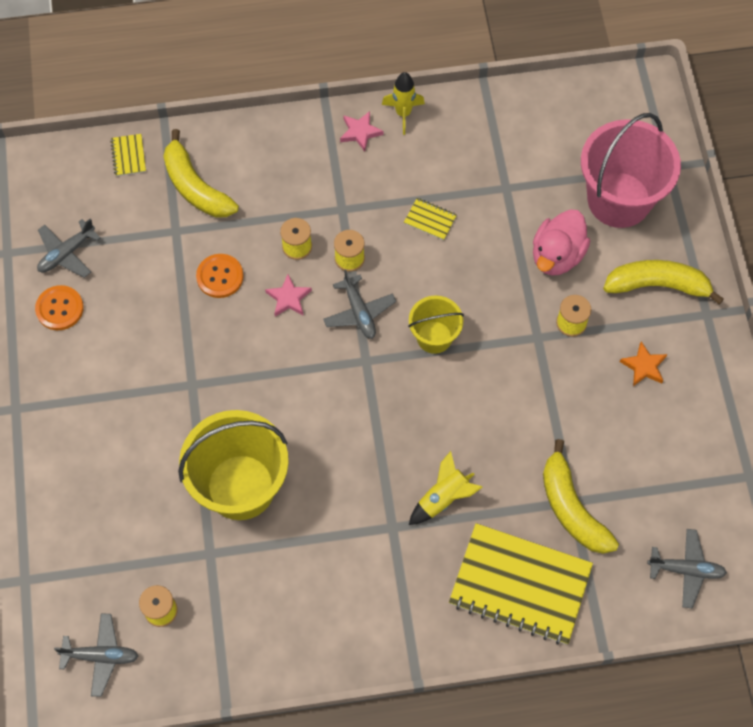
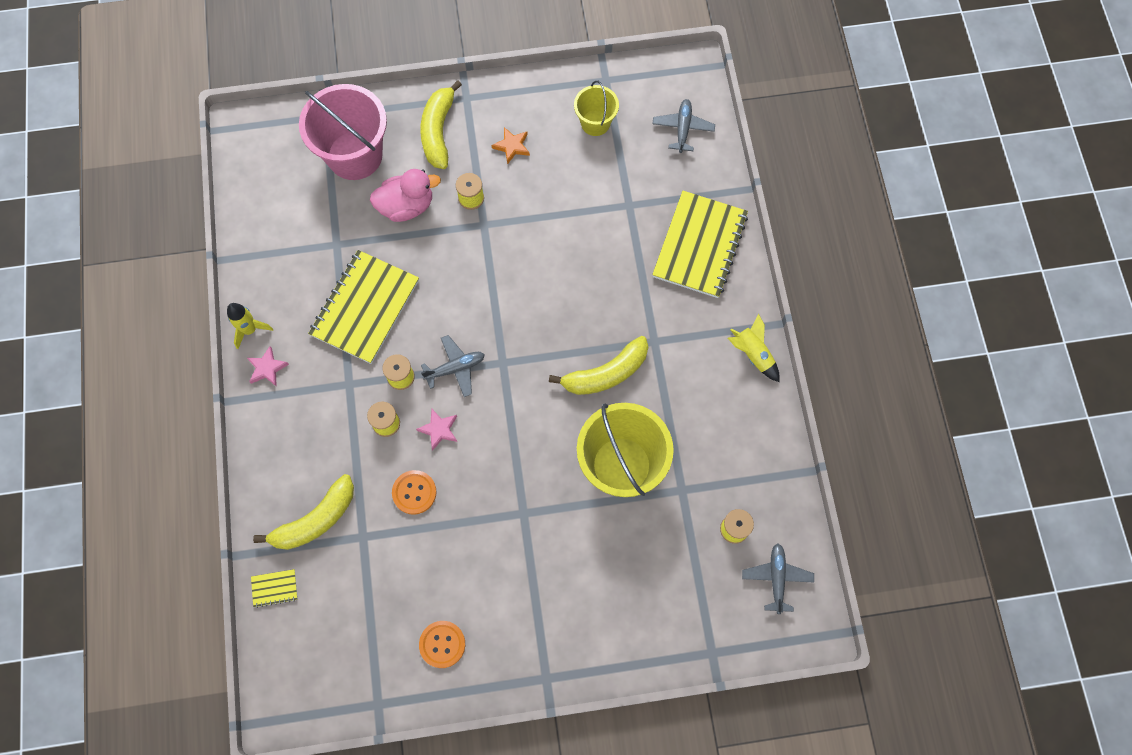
camera: 90 degrees left, 5 degrees up
grey plane [37,218,101,278] -> none
yellow notebook [404,198,457,240] -> yellow notebook [308,250,419,364], size x2.50
yellow bucket [408,296,464,354] -> yellow bucket moved to [574,81,619,136]
yellow rocket [409,451,483,525] -> yellow rocket moved to [728,314,780,382]
pink duck [533,209,590,276] -> pink duck turned 45 degrees counterclockwise [370,169,441,222]
yellow banana [543,439,619,554] -> yellow banana moved to [549,336,648,395]

